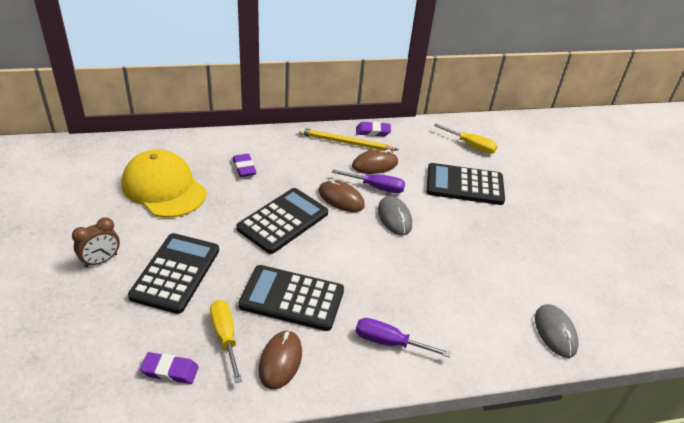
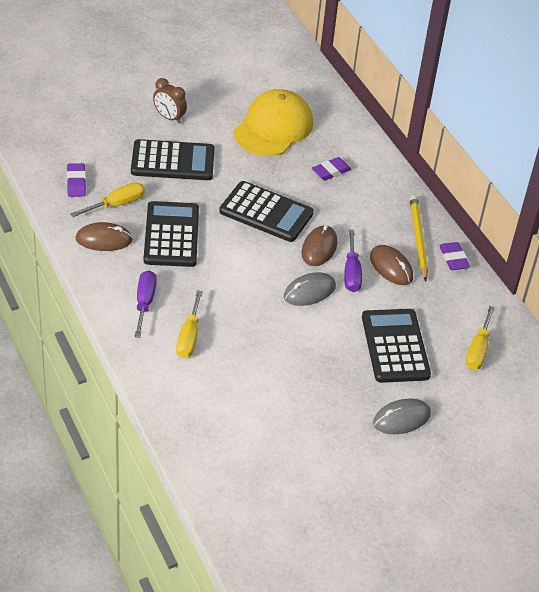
camera: 75 degrees right, 5 degrees up
grey mouse [535,304,578,358] -> grey mouse moved to [373,398,431,434]
none -> yellow screwdriver [176,290,203,358]

